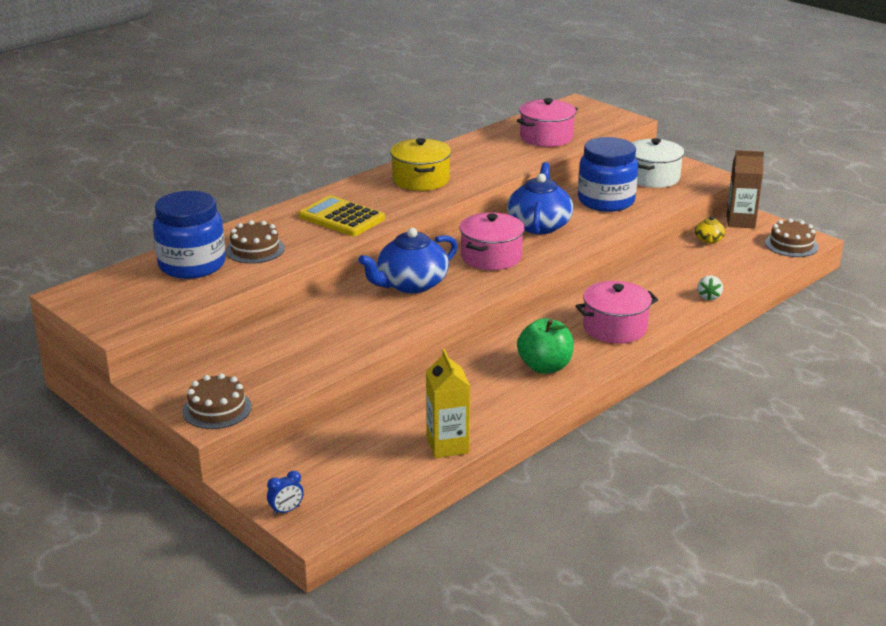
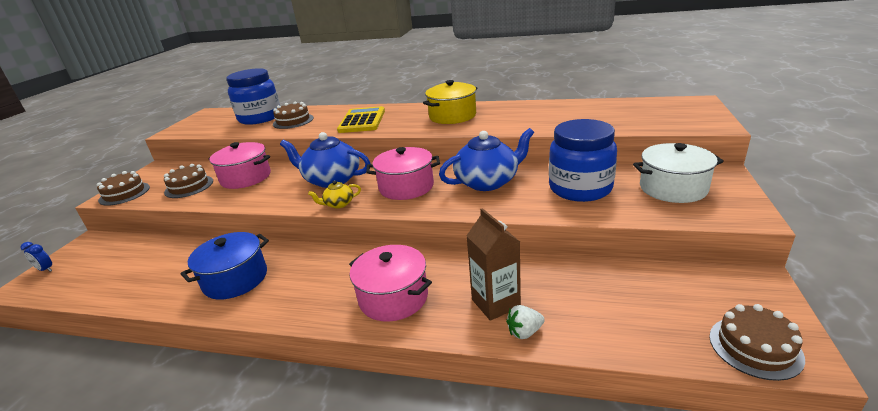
camera: 60 degrees right, 0 degrees up
yellow carton [426,349,471,458] -> none
pink pot [517,98,578,147] -> pink pot moved to [209,142,271,189]
green apple [517,318,574,374] -> none
yellow teapot [695,216,726,244] -> yellow teapot moved to [308,180,361,209]
brown carton [726,150,764,228] -> brown carton moved to [466,208,521,321]
none -> brown cake [164,164,213,198]
none -> blue pot [181,232,269,300]

